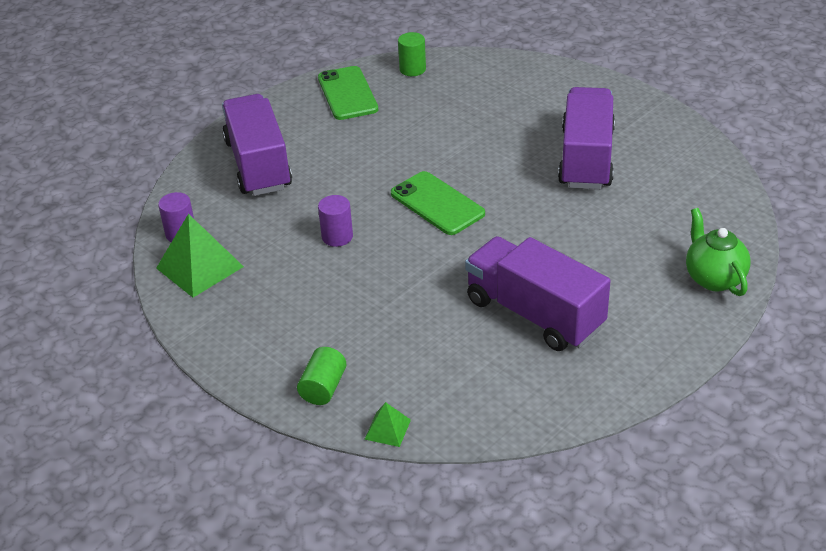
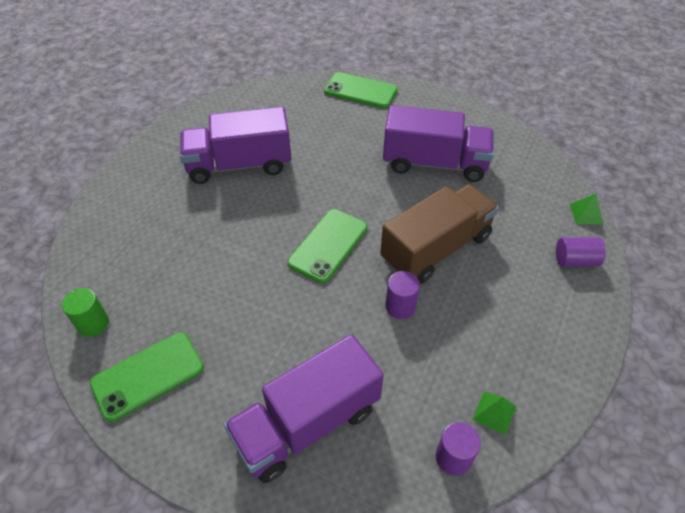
camera: 110 degrees left, 10 degrees up
green pyramid [156,214,244,298] -> green pyramid [472,391,516,435], size x0.51
green cylinder [297,347,346,405] -> purple cylinder [556,237,606,267]
purple truck [465,236,611,351] -> purple truck turned 105 degrees counterclockwise [383,105,494,182]
green teapot [686,208,751,296] -> green phone [324,72,397,108]
none -> brown truck [380,184,499,284]

